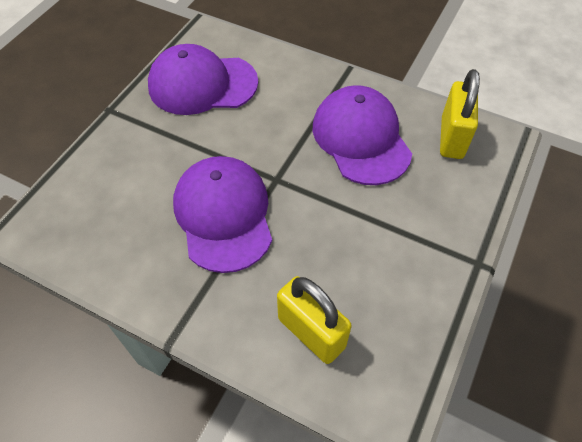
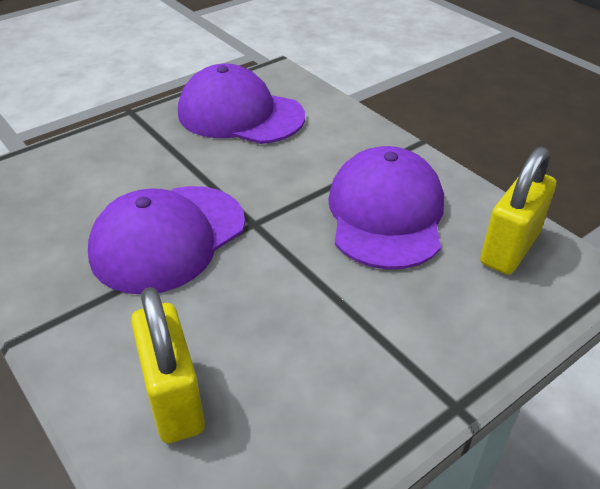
camera: 25 degrees right, 15 degrees down
purple cap [173,156,272,273] -> purple cap turned 150 degrees counterclockwise [88,186,245,294]

